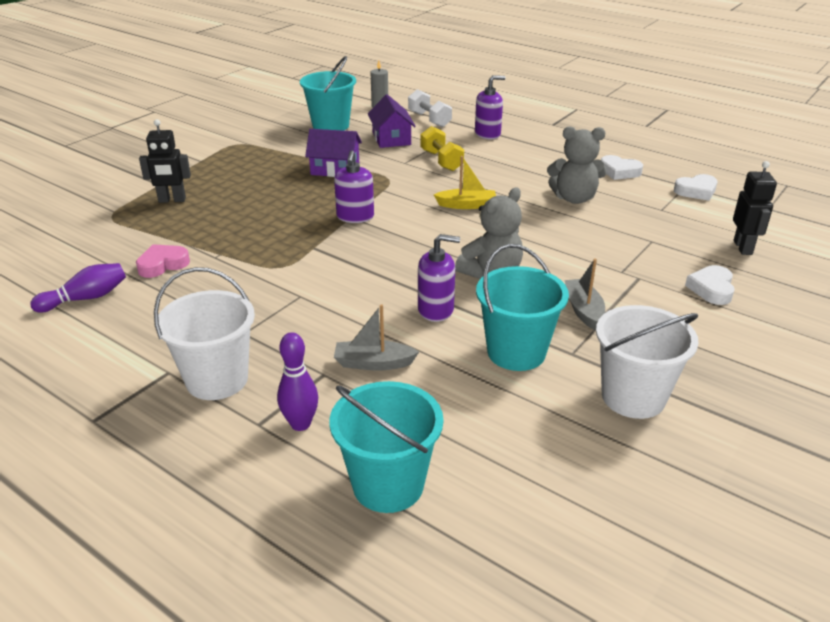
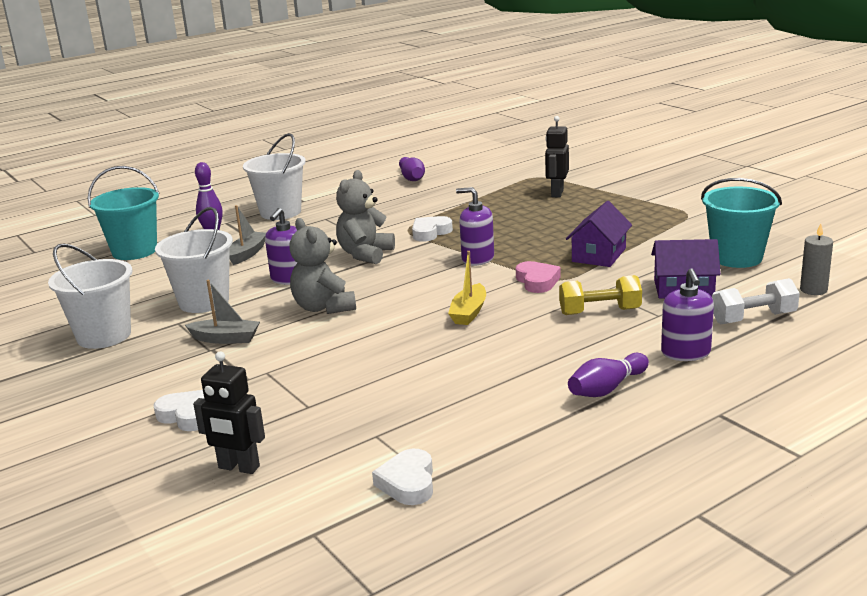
camera: 110 degrees right, 10 degrees down
pink heart [136,244,190,278] -> pink heart moved to [516,261,561,293]
turquoise bucket [476,244,569,371] -> white bucket [155,207,233,313]
grey teddy bear [547,126,607,204] -> grey teddy bear moved to [336,170,395,264]
white heart [601,155,643,180] -> white heart moved to [412,216,453,242]
none -> purple bowling pin [568,353,649,397]

